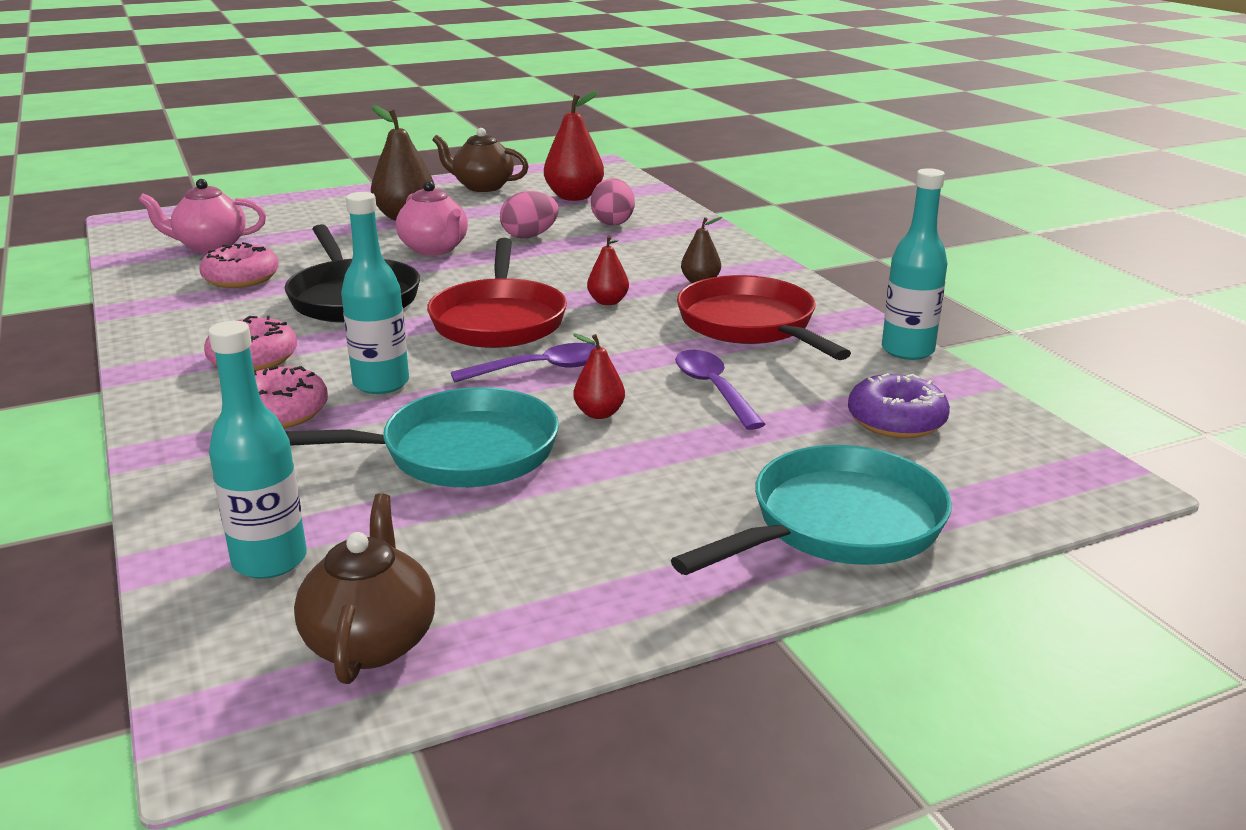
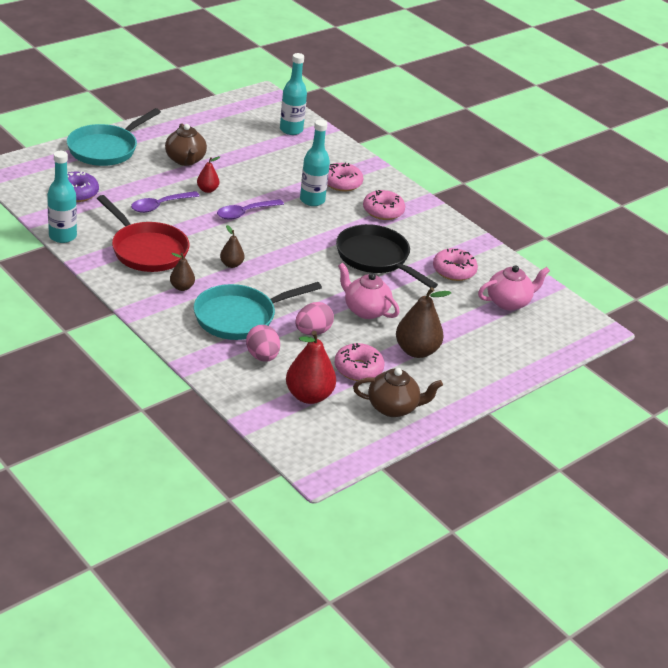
camera: 160 degrees right, 10 degrees up
turquoise pan [285,387,559,487] -> turquoise pan moved to [194,282,322,340]
brown teapot [294,494,435,684] -> brown teapot moved to [165,123,207,166]
red pan [427,238,567,348] -> none
red pear [587,235,629,305] -> brown pear [220,225,244,268]
purple spoon [675,350,766,430] -> purple spoon turned 90 degrees clockwise [131,191,200,213]
none -> pink donut [334,343,385,381]

